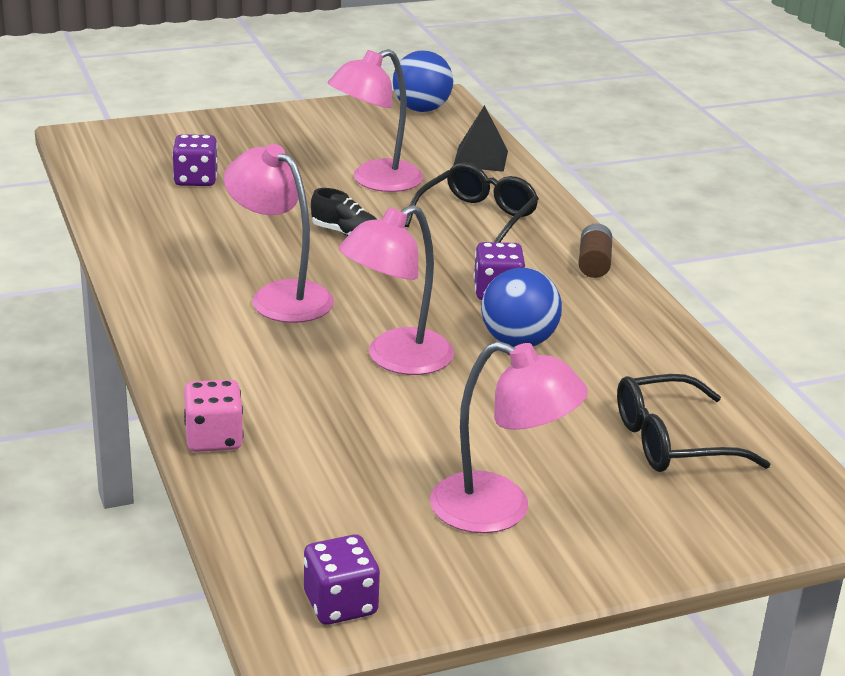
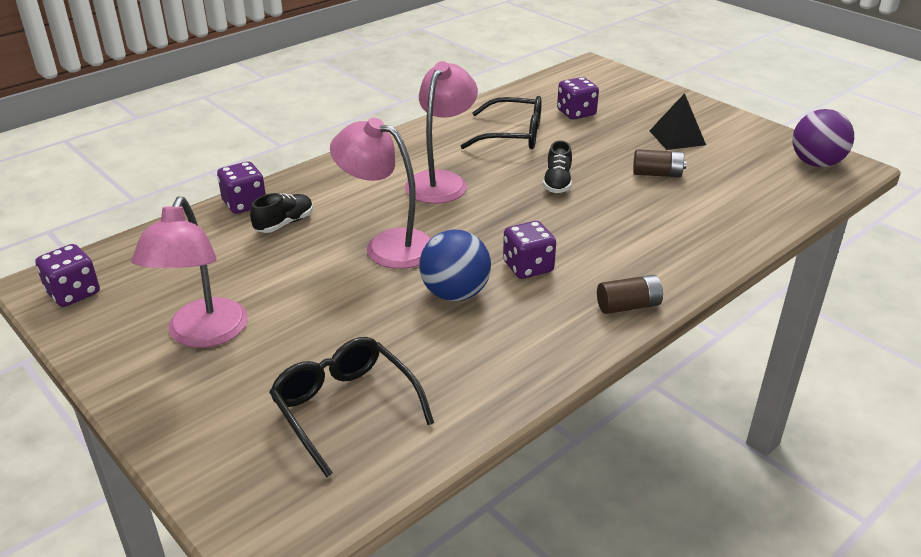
camera: 70 degrees right, 5 degrees up
pink dice [184,379,244,452] -> purple dice [217,161,266,214]
pink lamp [328,49,423,192] -> brown battery [633,149,687,177]
blue ball [393,50,453,112] -> purple ball [792,109,854,167]
black glasses [405,162,539,242] -> black glasses moved to [461,96,542,149]
black pyramid [453,105,508,172] -> black pyramid moved to [650,93,706,150]
none -> black shoe [250,193,313,233]

